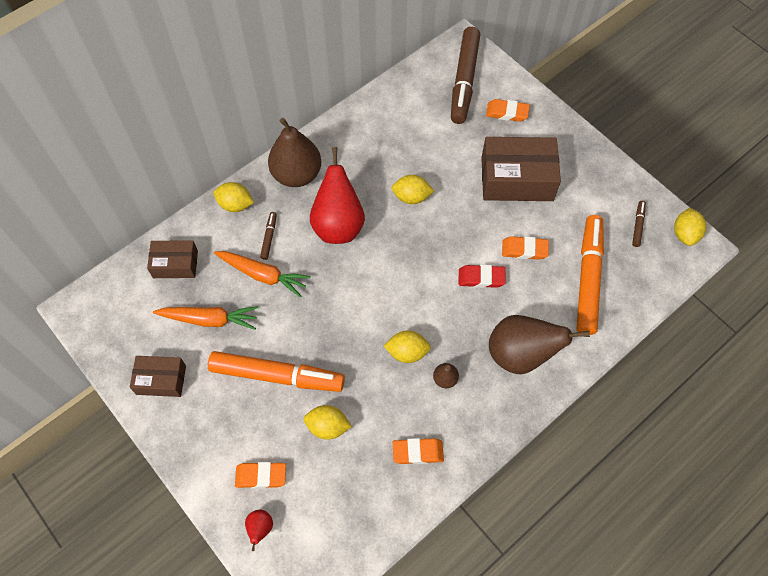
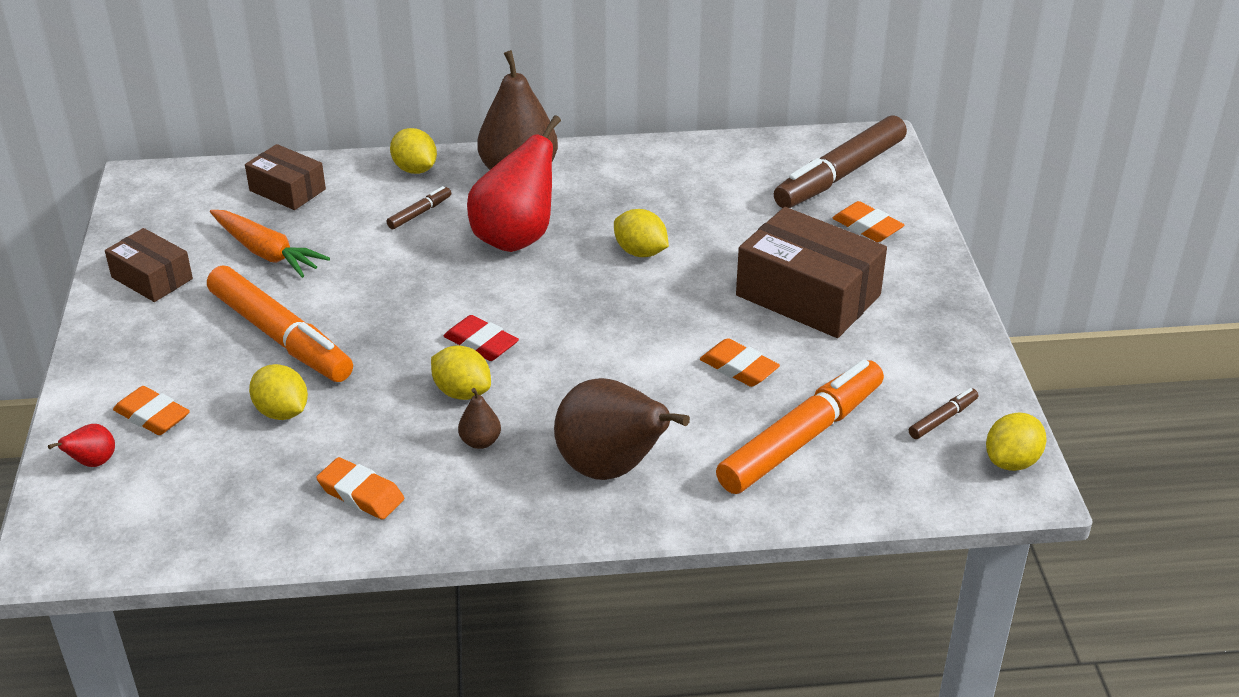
camera: 35 degrees right, 25 degrees down
orange carrot [214,251,311,298] -> none
red eraser [459,265,506,288] -> red eraser moved to [444,315,519,361]

